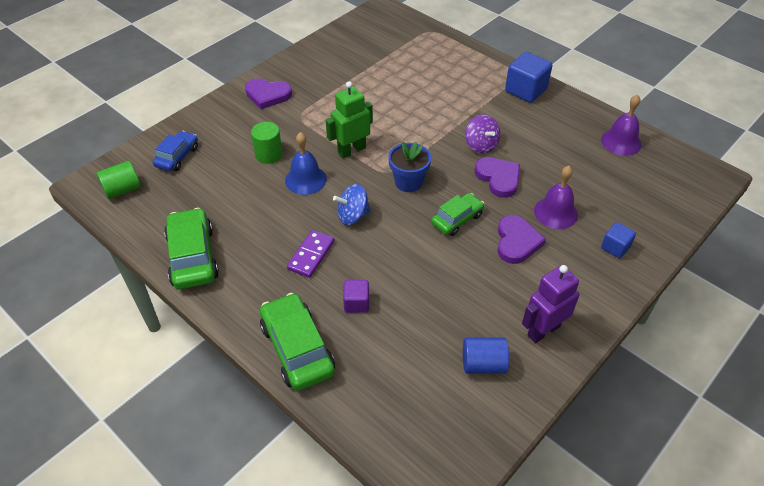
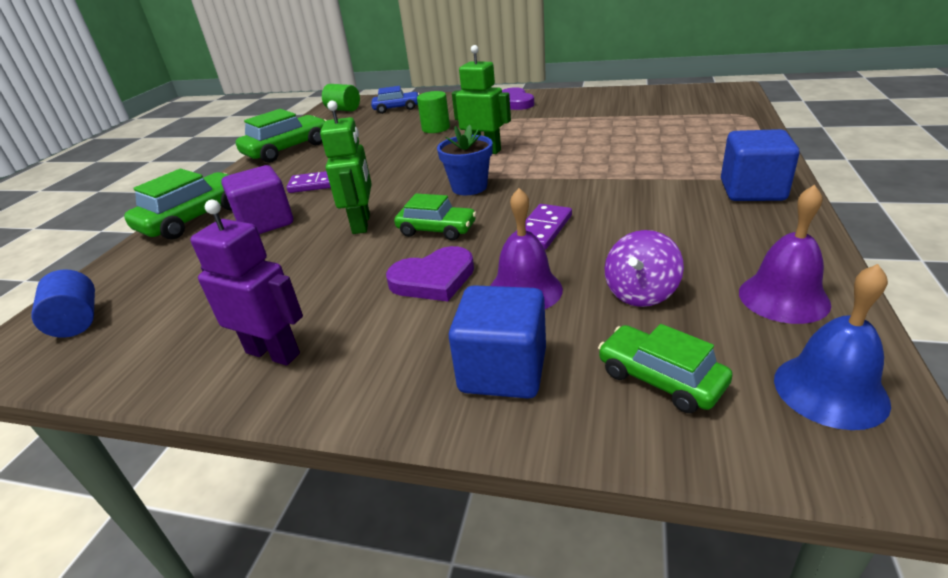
camera: 65 degrees right, 15 degrees down
blue bell [285,132,327,195] -> blue bell moved to [774,264,891,430]
blue spinning top [333,184,371,225] -> none
purple cube [343,280,369,313] -> purple cube [221,165,293,234], size x1.74
blue cylinder [463,337,509,374] -> blue cylinder moved to [31,269,95,338]
purple spinning top [465,115,500,154] -> purple spinning top moved to [605,230,684,307]
purple heart [475,157,520,198] -> purple domino [516,204,572,250]
blue cube [601,222,636,258] -> blue cube [449,285,546,399], size x1.74
none -> green robot [320,101,372,234]
none -> green car [598,324,733,413]

